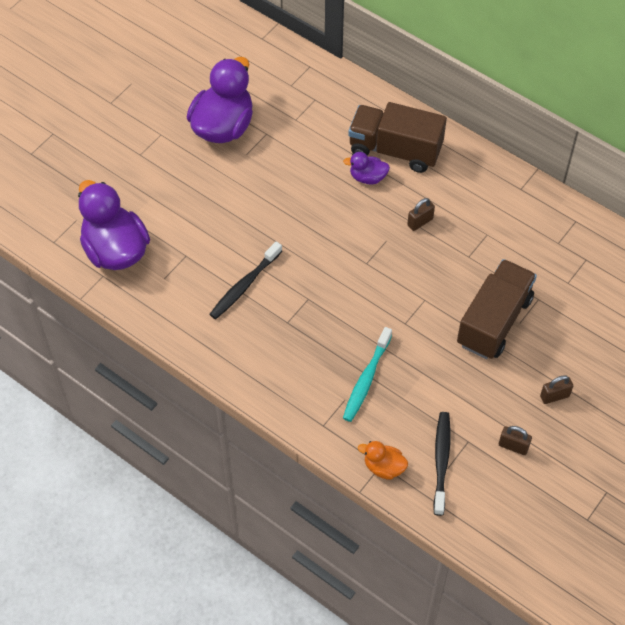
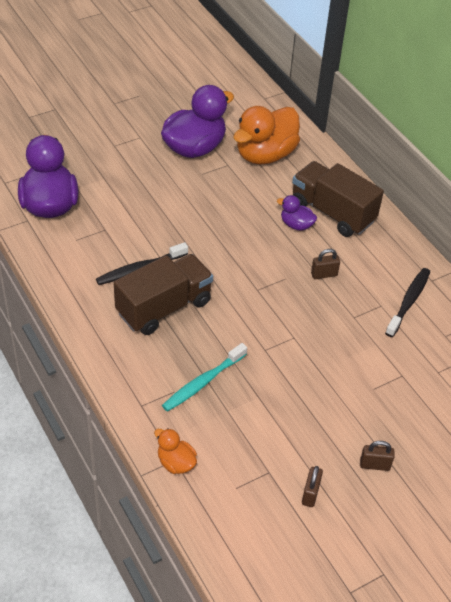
camera: 20 degrees right, 10 degrees down
black toothbrush [433,412,450,516] -> black toothbrush moved to [385,268,430,337]
brown truck [457,259,537,359] -> brown truck moved to [114,254,213,335]
brown padlock [499,426,532,455] -> brown padlock turned 60 degrees clockwise [302,466,323,507]
none -> orange duck [233,106,300,165]

